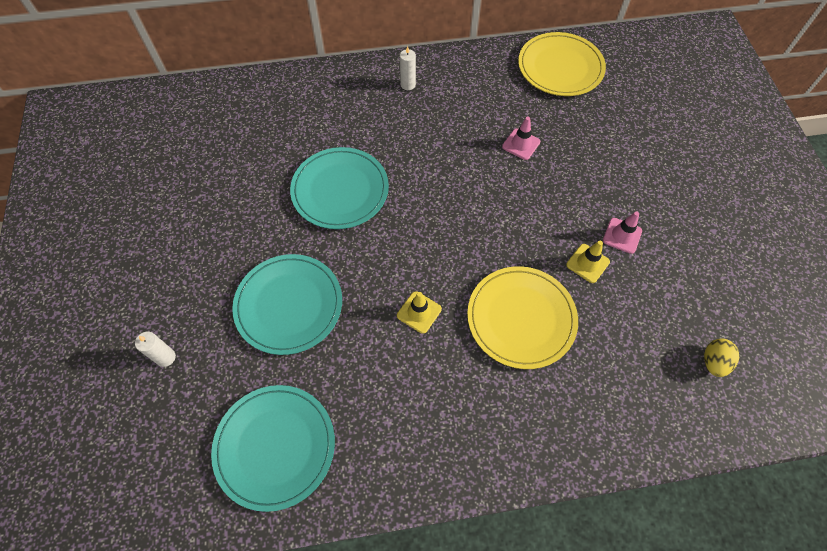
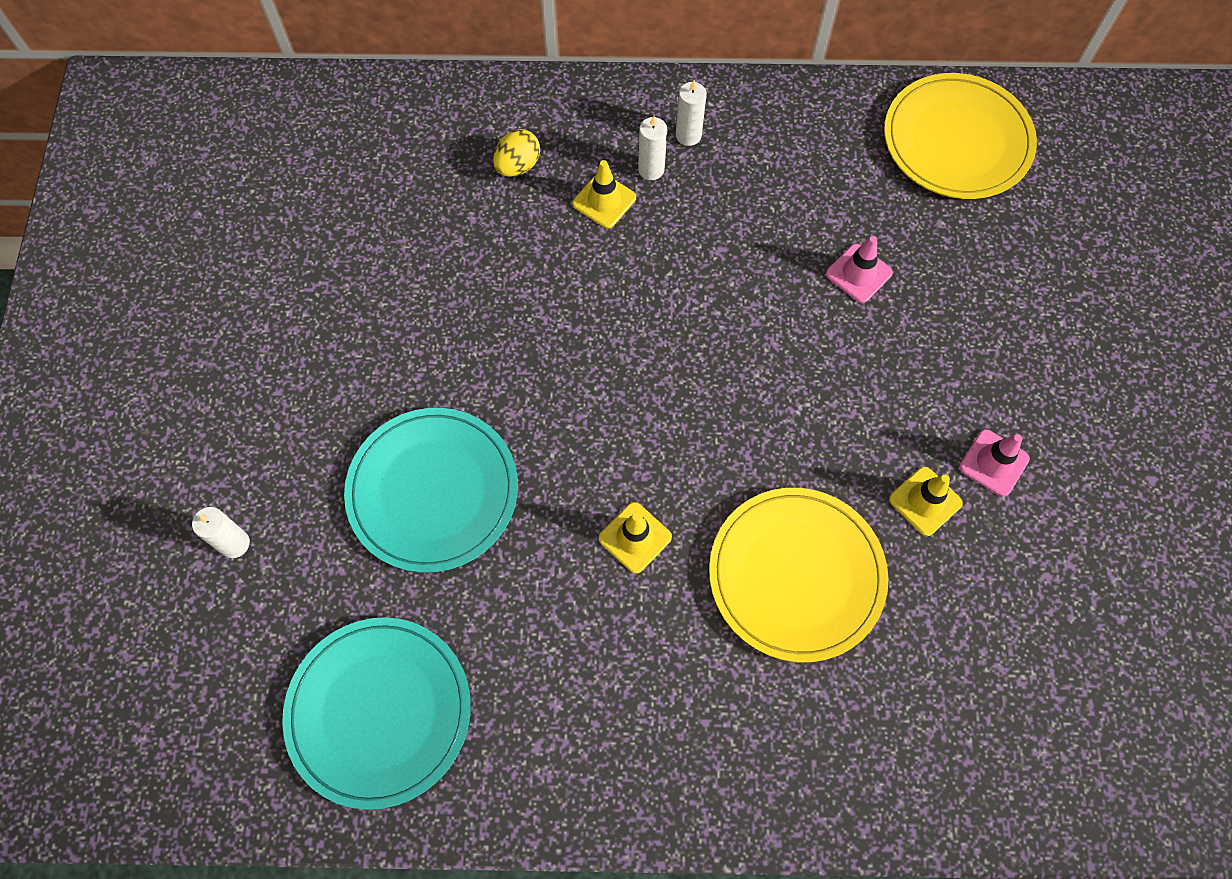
camera: 10 degrees right, 5 degrees up
turquoise plate [290,147,389,229] -> none
yellow egg [704,339,739,377] -> yellow egg moved to [493,129,540,177]
none -> yellow traffic cone [572,160,636,228]
none -> white candle [638,116,667,180]

